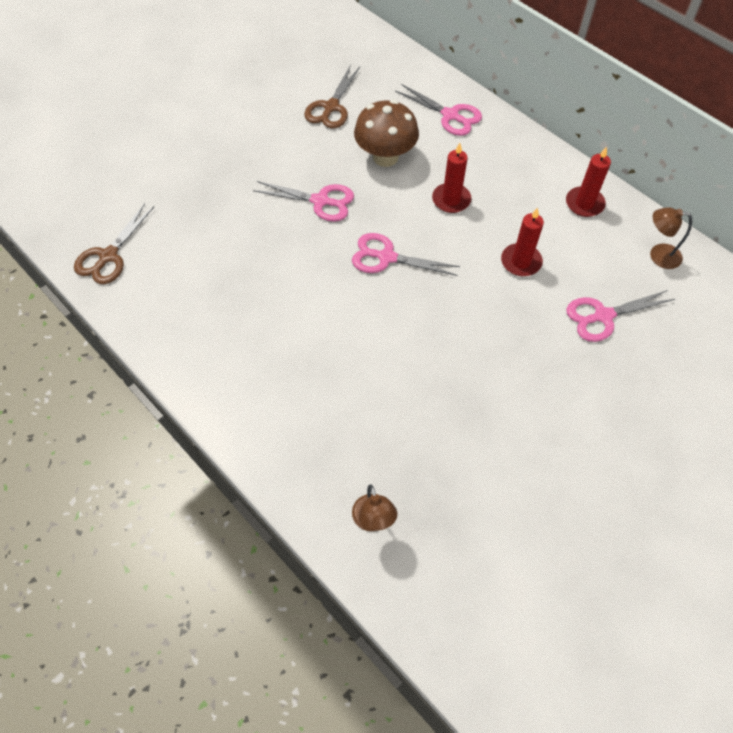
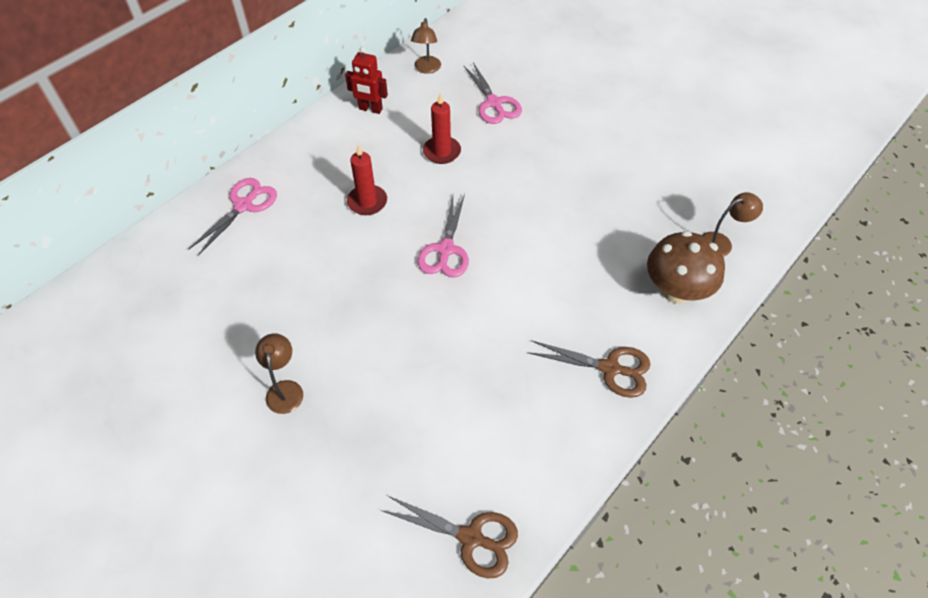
camera: 95 degrees left, 5 degrees down
pink scissors [253,181,354,222] -> none
brown scissors [304,65,360,129] -> brown scissors moved to [527,340,650,398]
brown mushroom [354,100,419,167] -> brown mushroom moved to [647,231,725,303]
red candle [566,146,611,217] -> red robot [345,47,388,114]
none -> brown lamp [255,333,303,414]

